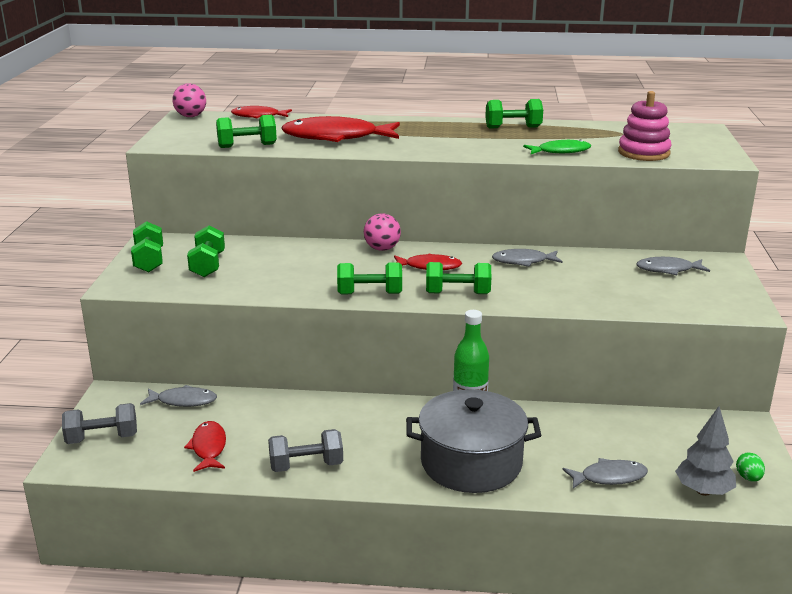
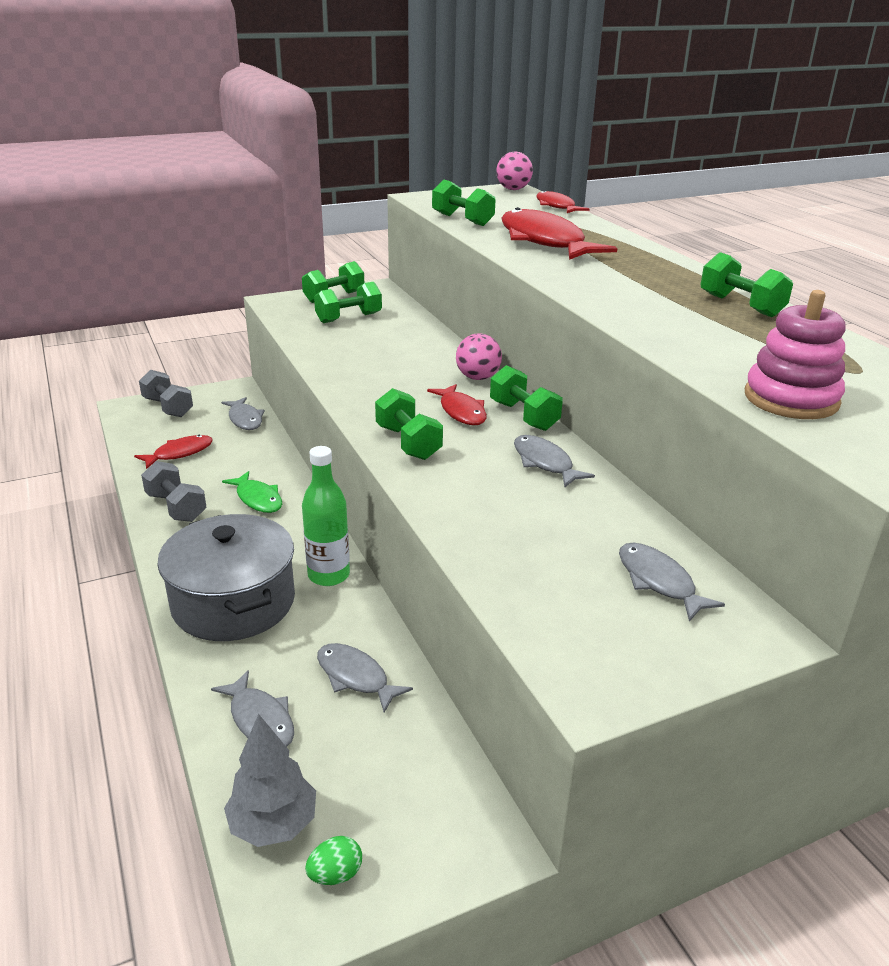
camera: 60 degrees right, 5 degrees up
green dumbbell [337,262,402,294] -> green dumbbell moved to [490,365,563,431]
green fish [523,139,591,154] -> green fish moved to [222,471,282,513]
none -> grey fish [317,643,413,713]

